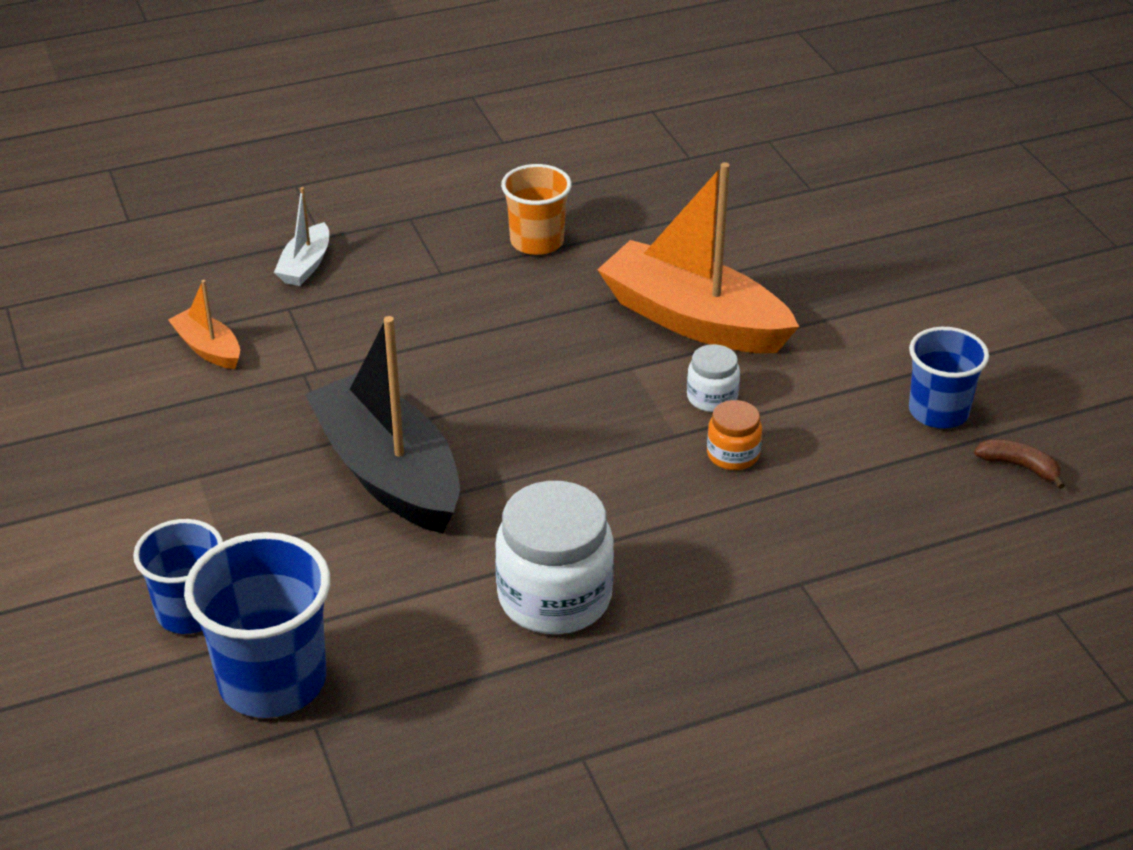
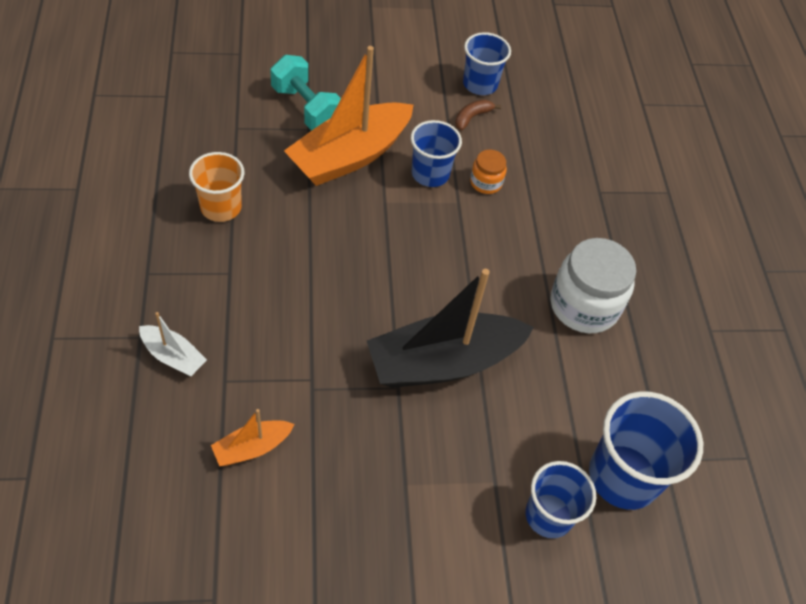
camera: 80 degrees left, 15 degrees up
white jar [687,344,740,412] -> blue cup [411,120,462,187]
brown banana [974,439,1065,489] -> brown banana moved to [455,100,501,130]
none -> turquoise dumbbell [270,55,341,131]

